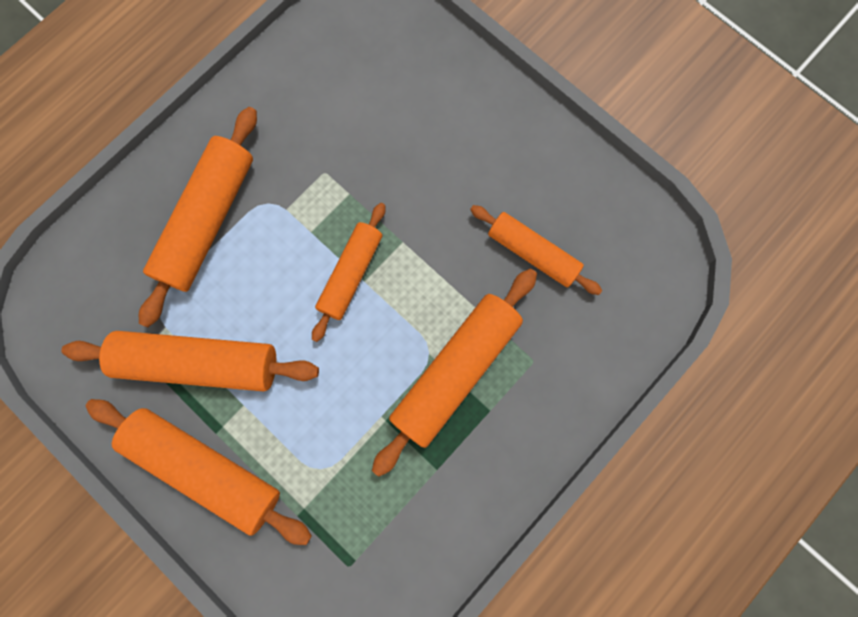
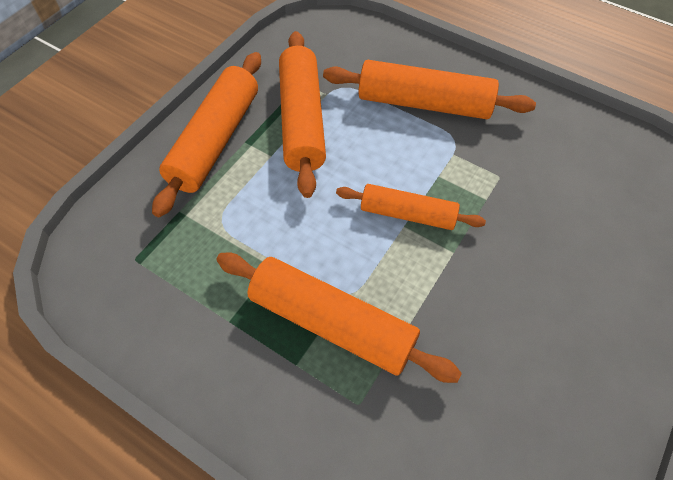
camera: 80 degrees right, 20 degrees down
orange rolling pin [470,205,602,295] -> none

